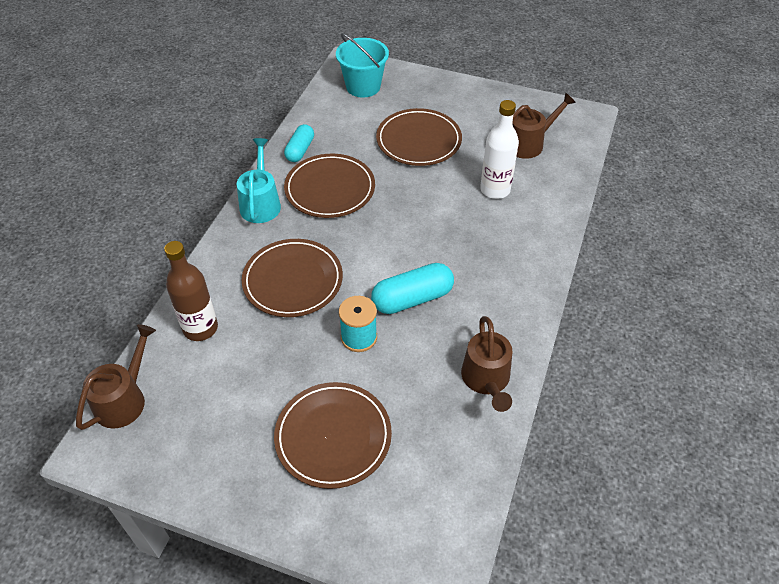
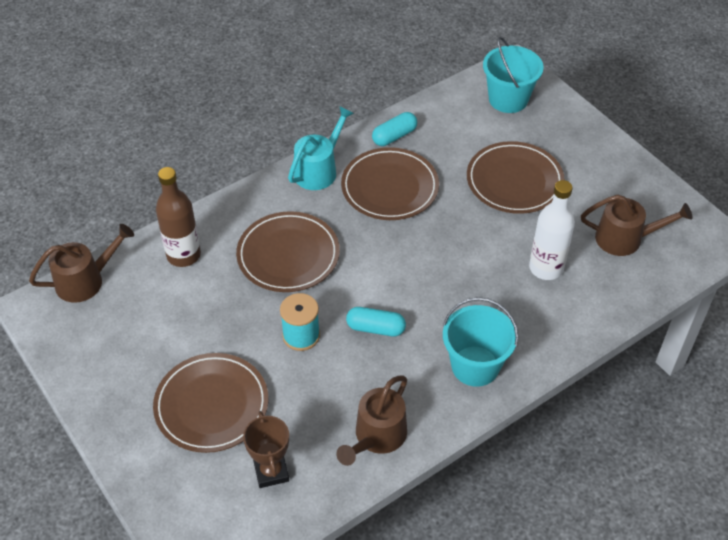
camera: 35 degrees right, 0 degrees up
turquoise capsule [371,263,454,314] -> turquoise capsule [346,307,406,336], size x0.65
none -> brown trophy [243,411,289,488]
none -> turquoise bucket [443,297,519,387]

